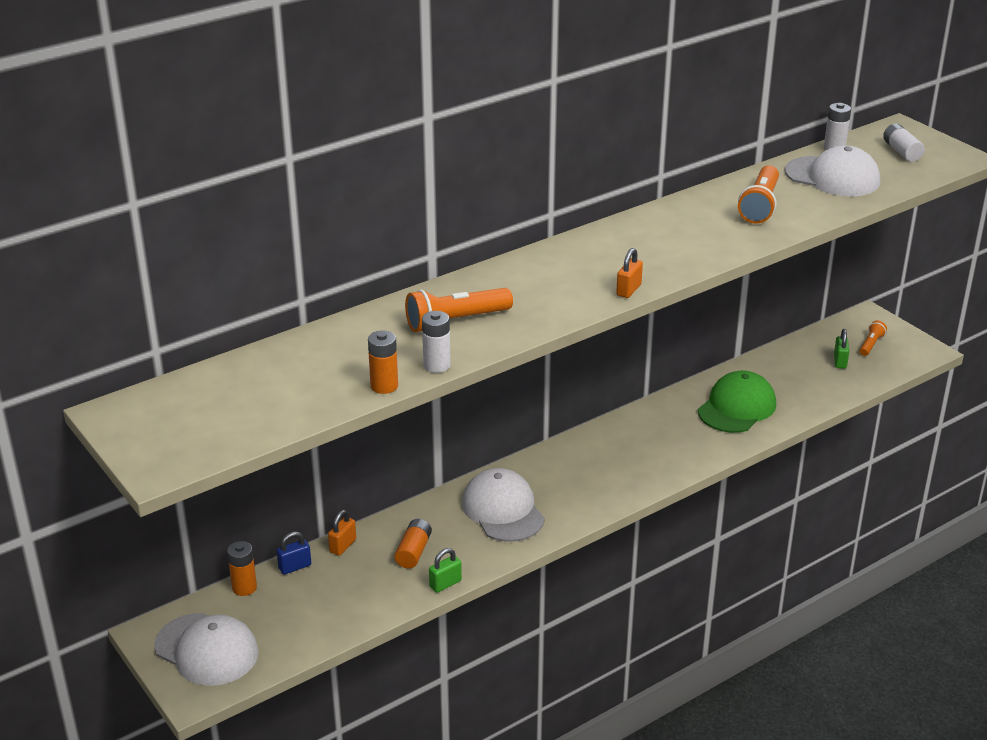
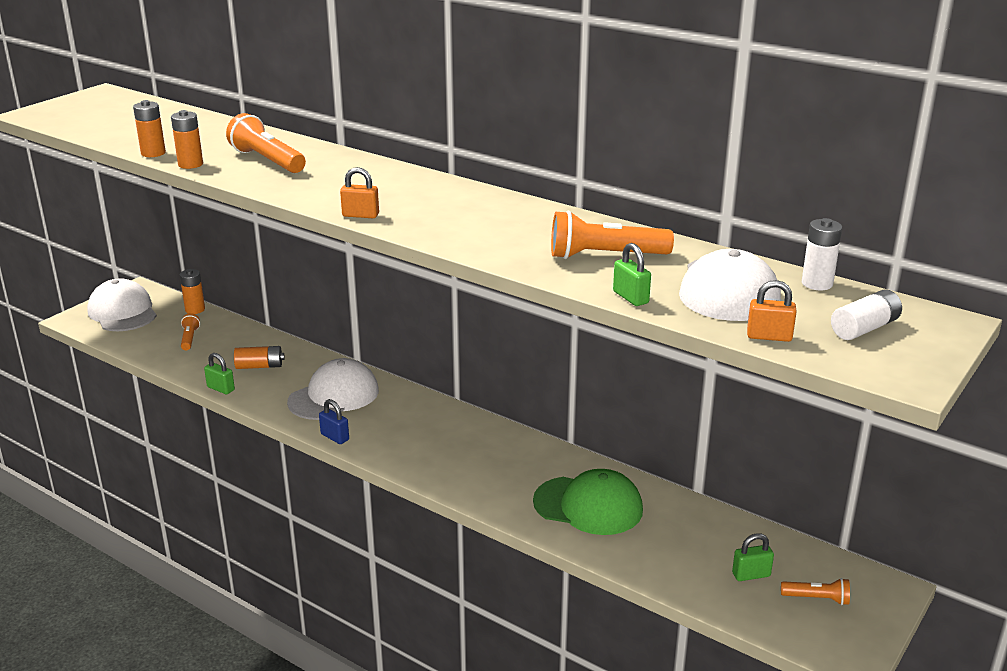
camera: 70 degrees right, 5 degrees down
white cap [154,613,259,686] -> white cap turned 135 degrees clockwise [87,278,157,331]
blue padlock [277,531,311,575] -> blue padlock moved to [319,399,349,444]
orange padlock [328,510,356,556] -> orange padlock moved to [747,280,797,342]
white battery [422,311,451,373] -> orange battery [171,110,203,169]
none -> orange flashlight [181,313,200,350]
none -> green padlock [613,243,651,306]

